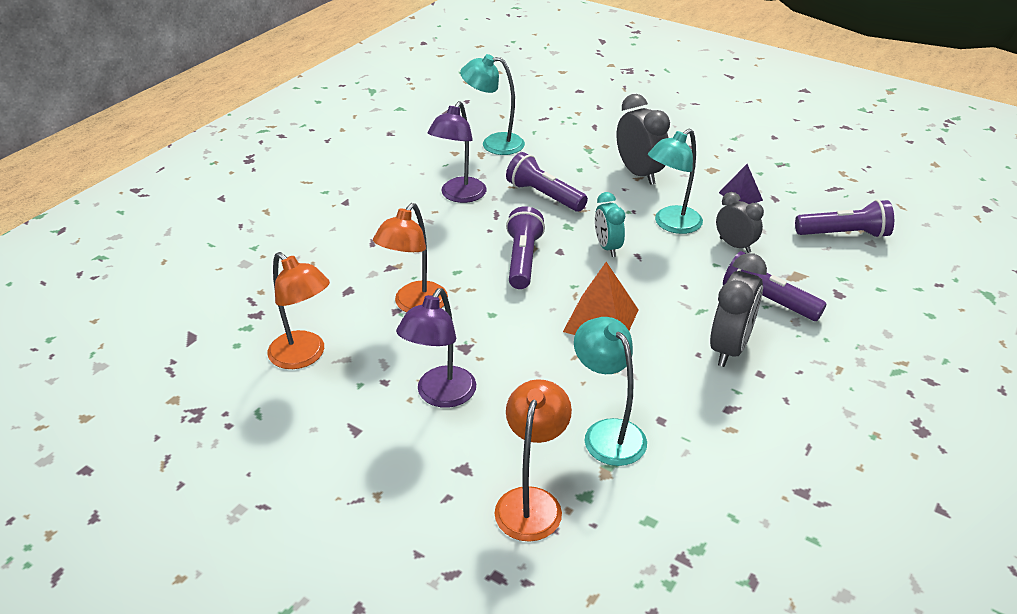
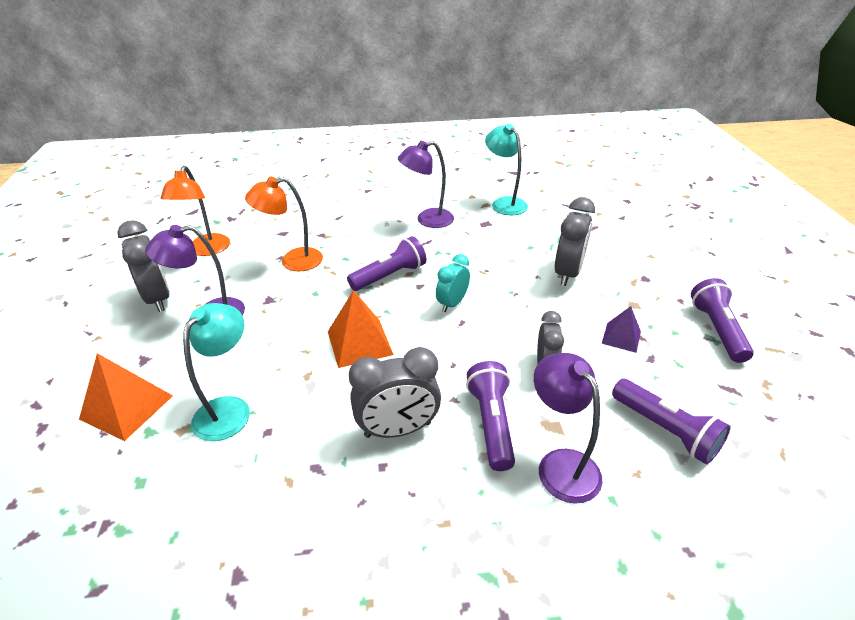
camera: 50 degrees right, 0 degrees up
orange lamp [494,379,572,542] -> orange pyramid [79,353,173,441]
purple flashlight [506,152,588,212] -> purple flashlight moved to [691,278,754,363]
turquoise lamp [648,129,703,234] -> none
none -> grey clock [117,220,170,312]
none -> purple lamp [534,353,603,504]

